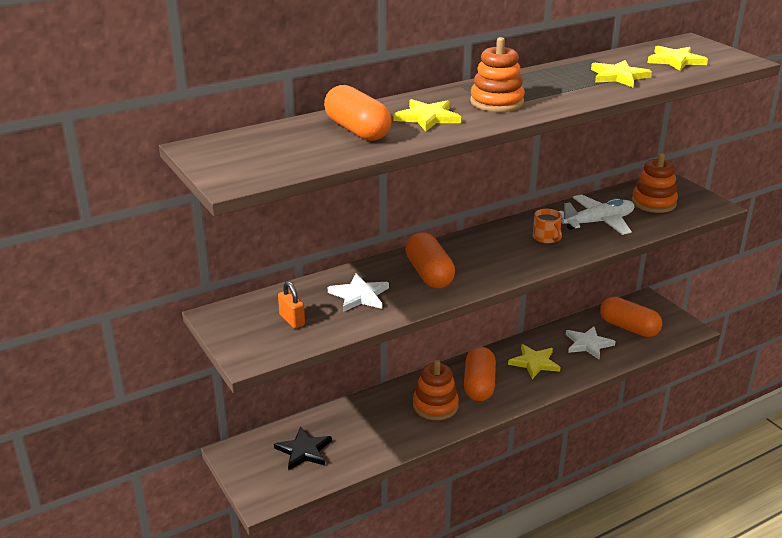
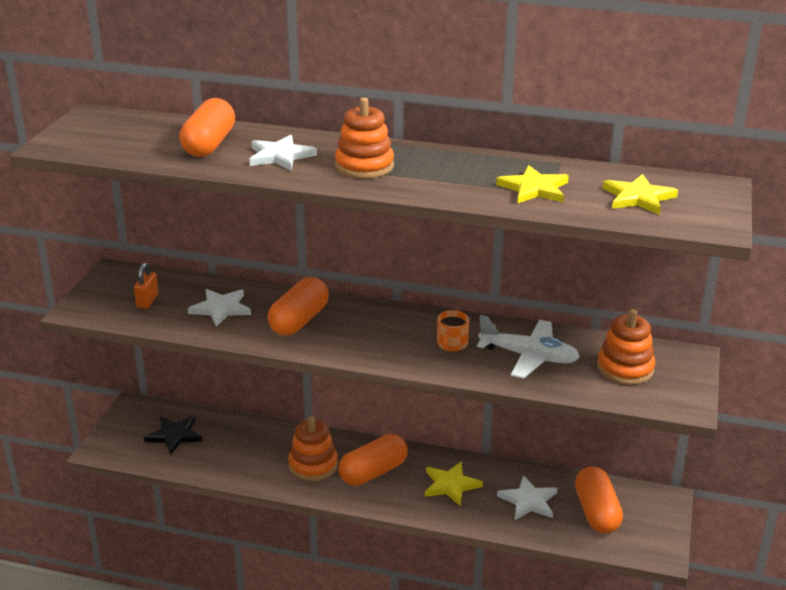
camera: 45 degrees right, 0 degrees up
yellow star [394,99,461,132] -> white star [249,135,317,170]

